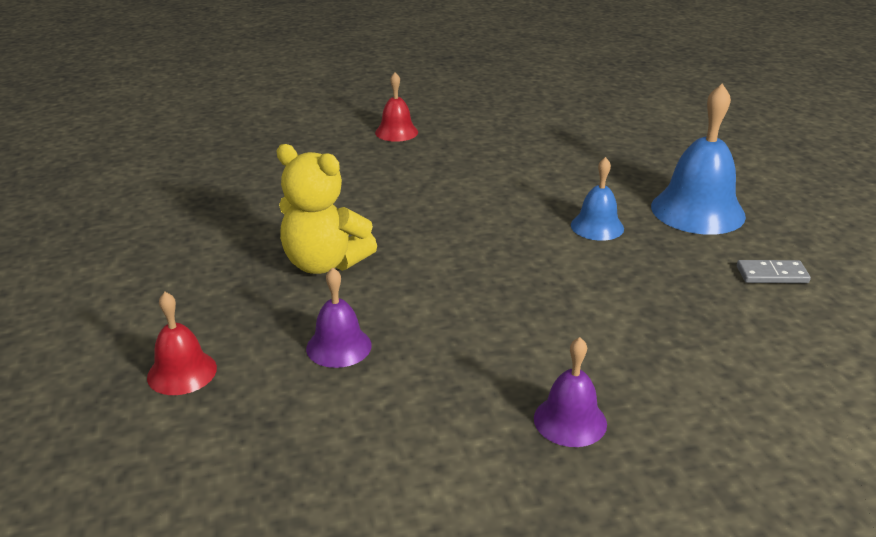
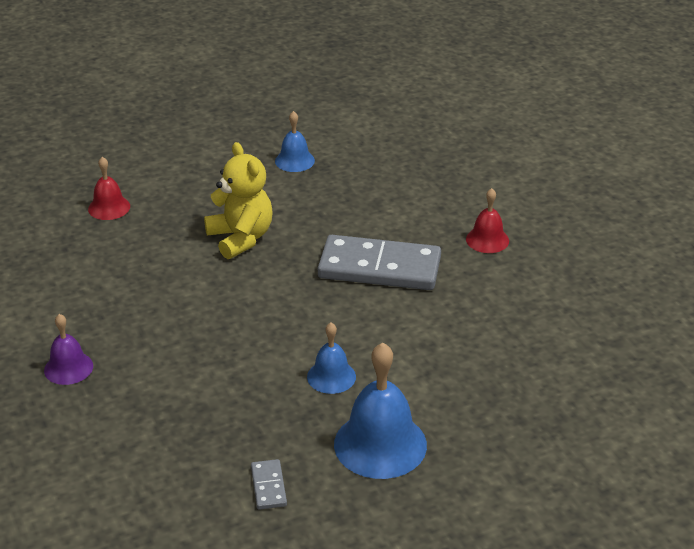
camera: 80 degrees right, 5 degrees up
yellow teddy bear [276,144,377,274] -> yellow teddy bear turned 135 degrees clockwise [204,142,272,259]
purple bell [306,267,372,368] -> none
none -> blue bell [275,111,315,172]
none -> grey domino [318,235,441,290]

